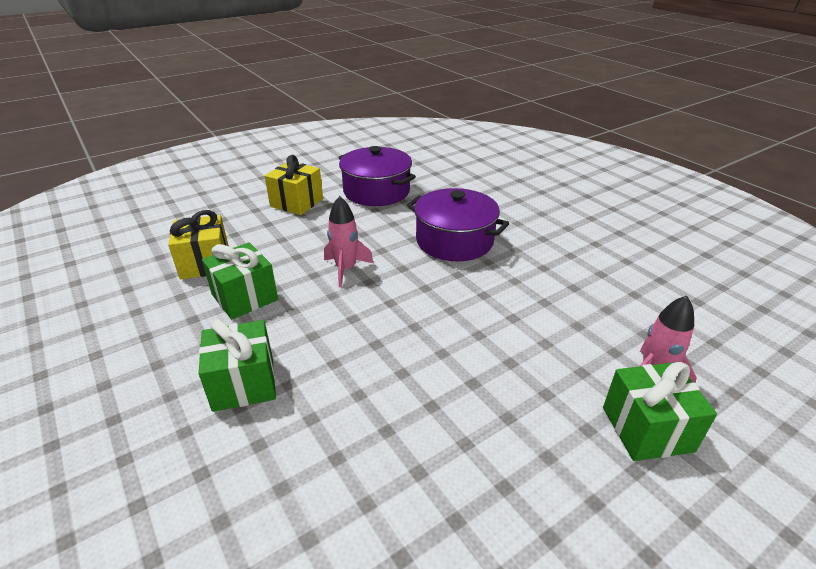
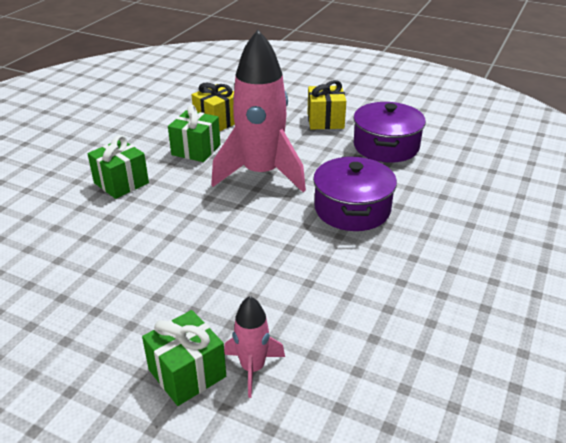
camera: 60 degrees right, 0 degrees up
pink rocket [324,196,373,287] -> pink rocket [211,30,306,192], size x2.14

